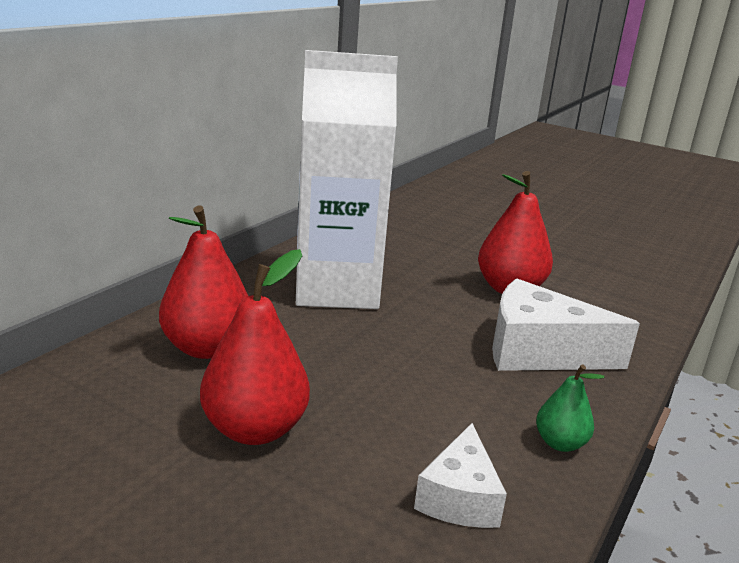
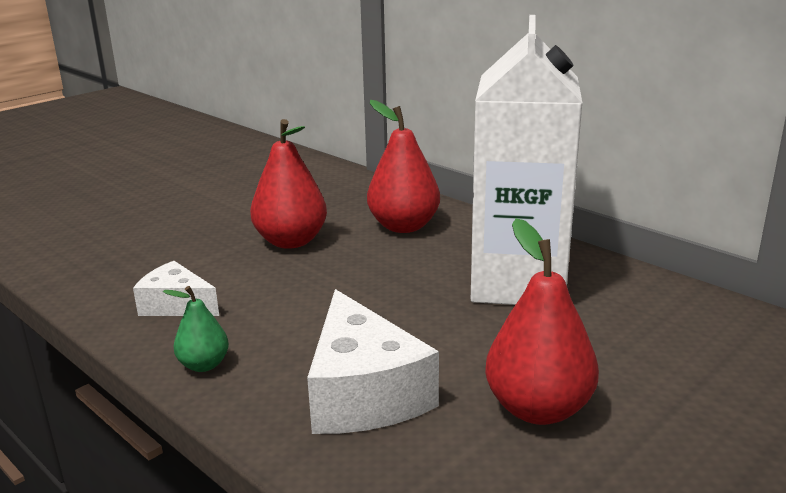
camera: 105 degrees right, 0 degrees up
white cheese [492,279,640,371] -> white cheese turned 135 degrees clockwise [307,289,439,434]

